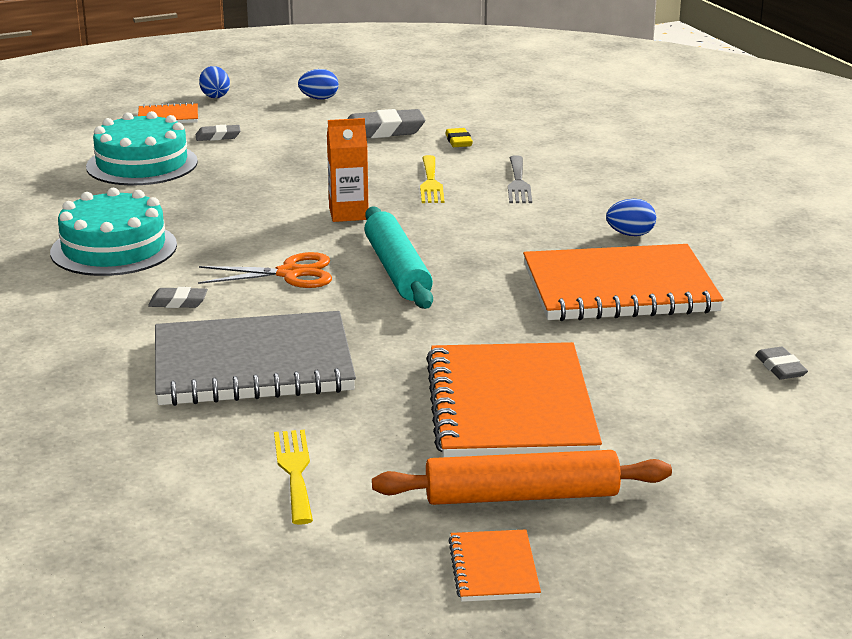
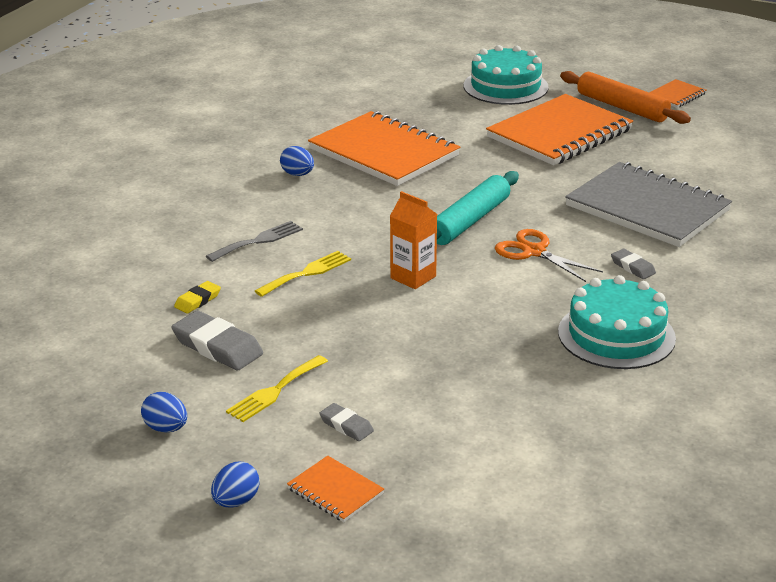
camera: 130 degrees left, 5 degrees up
turquoise cake [86,111,198,185] -> turquoise cake moved to [464,45,549,105]
yellow fork [274,430,313,525] -> yellow fork moved to [226,355,328,422]
grey eraser [755,347,808,379] -> none

